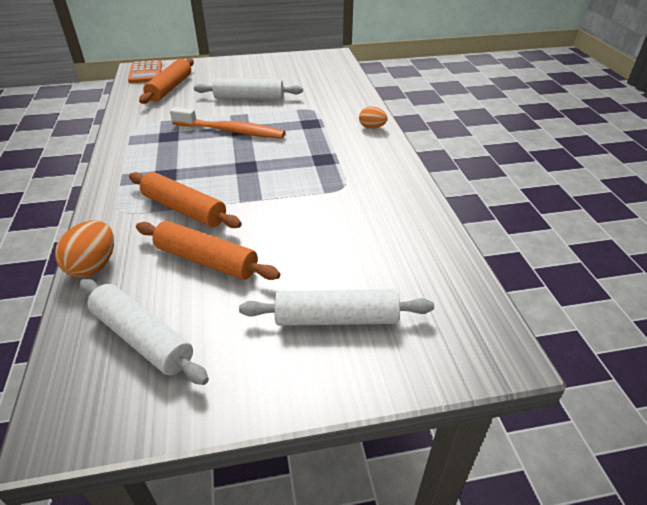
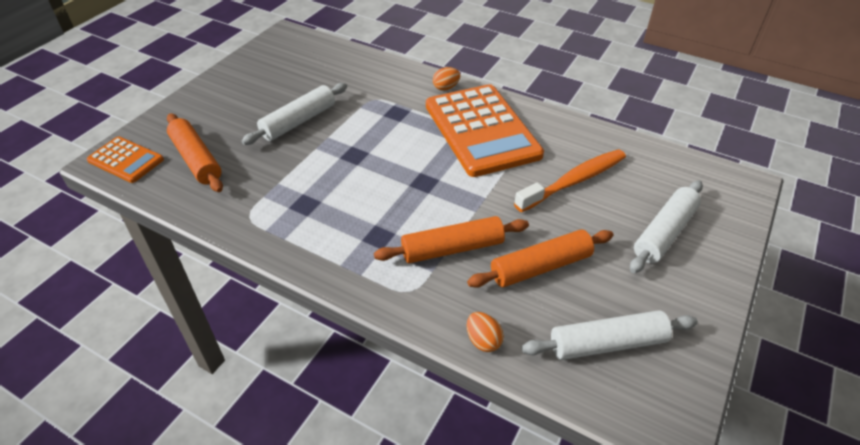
camera: 50 degrees left, 5 degrees up
orange egg [55,221,114,277] -> orange egg [467,312,504,352], size x0.65
orange toothbrush [170,107,285,139] -> orange toothbrush moved to [514,149,626,212]
none -> orange calculator [426,84,544,177]

